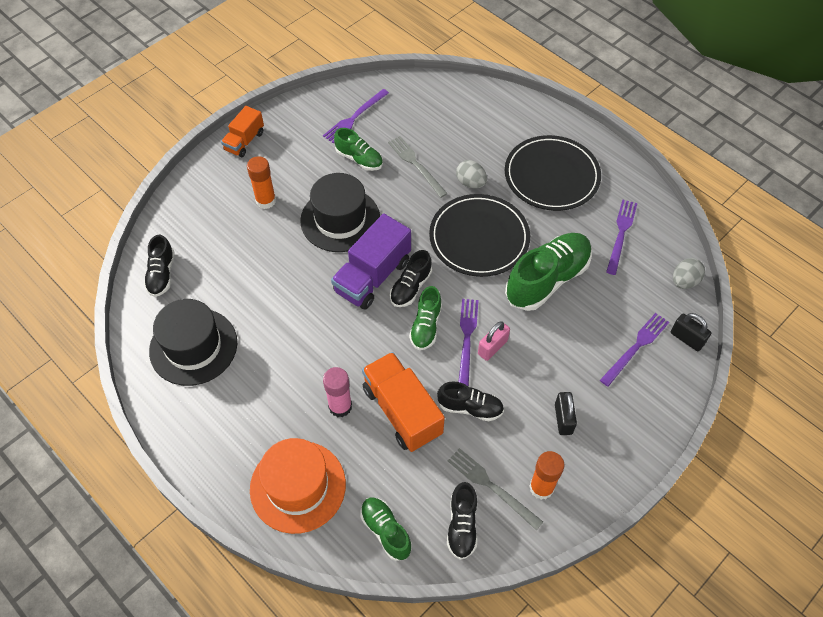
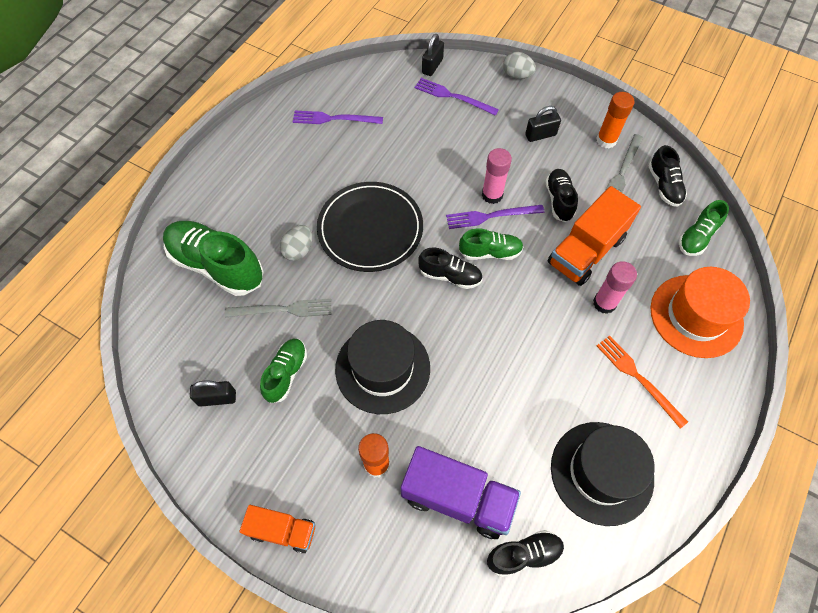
camera: 105 degrees left, 5 degrees up
purple fork [323,89,389,143] -> black padlock [190,381,236,407]
purple truck [331,214,411,310] -> purple truck moved to [401,446,521,539]
grey fork [388,136,448,198] -> grey fork turned 135 degrees counterclockwise [225,299,331,318]
black shoe [447,482,477,560] -> black shoe turned 90 degrees clockwise [649,145,687,207]
pink padlock [478,321,510,361] -> pink glue stick [482,148,512,204]
black plate [505,135,601,211] -> none
green shoe [505,233,592,311] -> green shoe moved to [163,221,264,296]
grey egg [673,258,705,289] -> grey egg moved to [503,52,536,79]
none -> orange fork [597,336,688,429]

